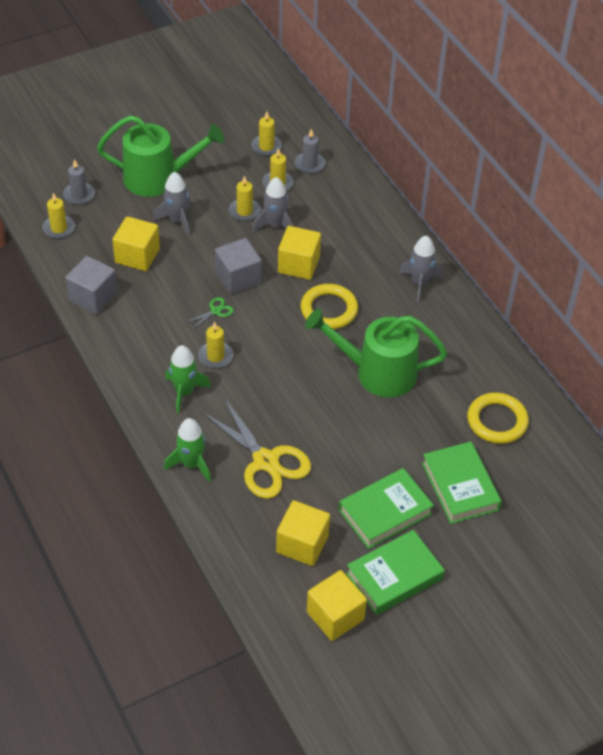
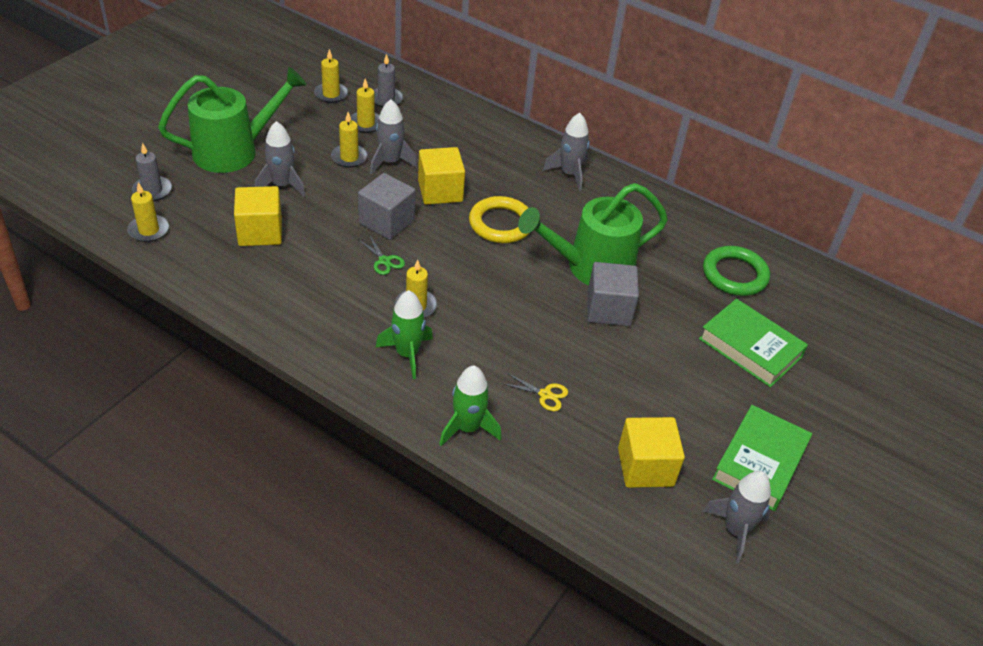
camera: 30 degrees left, 5 degrees down
grey cube [65,256,118,314] -> grey cube moved to [588,262,639,326]
green scissors [185,297,234,330] -> green scissors turned 120 degrees clockwise [359,235,405,275]
yellow scissors [201,398,311,499] -> yellow scissors [501,373,568,411], size x0.42
yellow cube [307,570,367,641] -> grey rocket [702,471,771,564]
green book [339,468,434,549] -> none
yellow ring [467,393,529,444] -> green ring [703,246,770,296]

